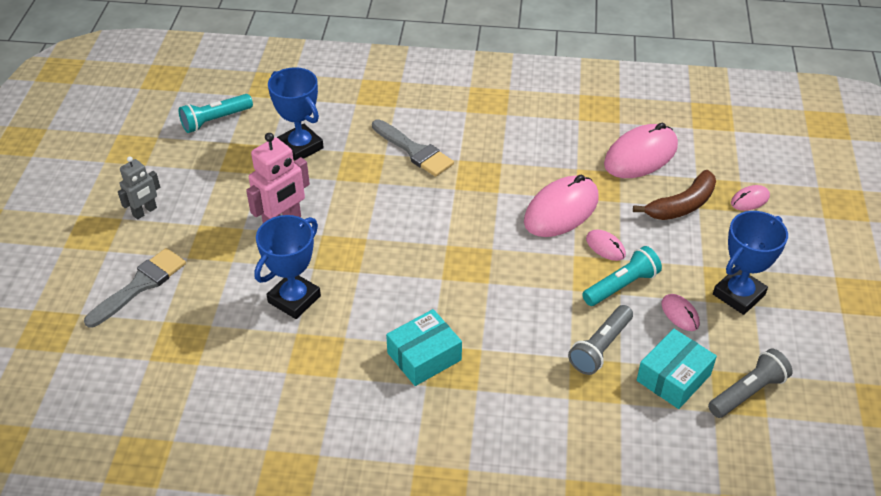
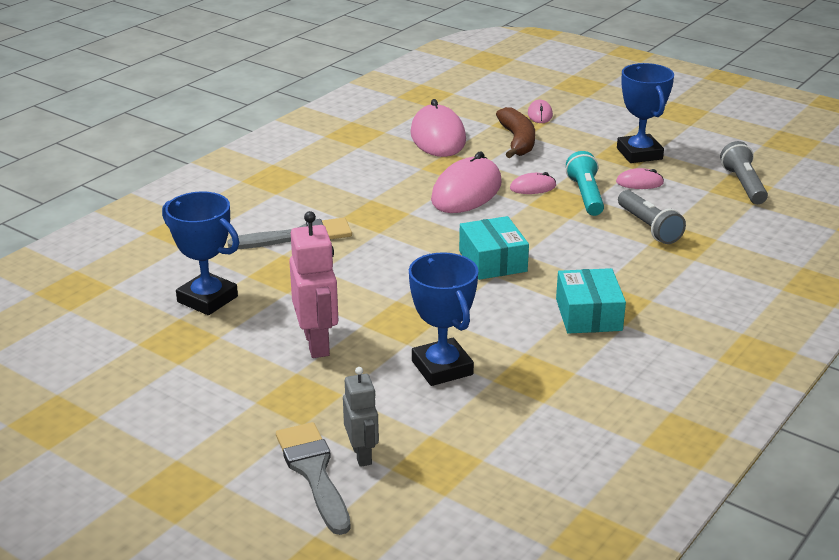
camera: 60 degrees left, 15 degrees down
grey robot [118,156,160,220] -> grey robot moved to [343,367,379,467]
turquoise flashlight [179,94,253,133] -> none
blue trophy [268,67,324,161] -> blue trophy turned 45 degrees clockwise [162,191,239,315]
pink mouse [524,175,599,237] -> pink mouse turned 45 degrees clockwise [431,151,502,213]
turquoise box [637,329,717,409] -> turquoise box moved to [459,216,529,280]

